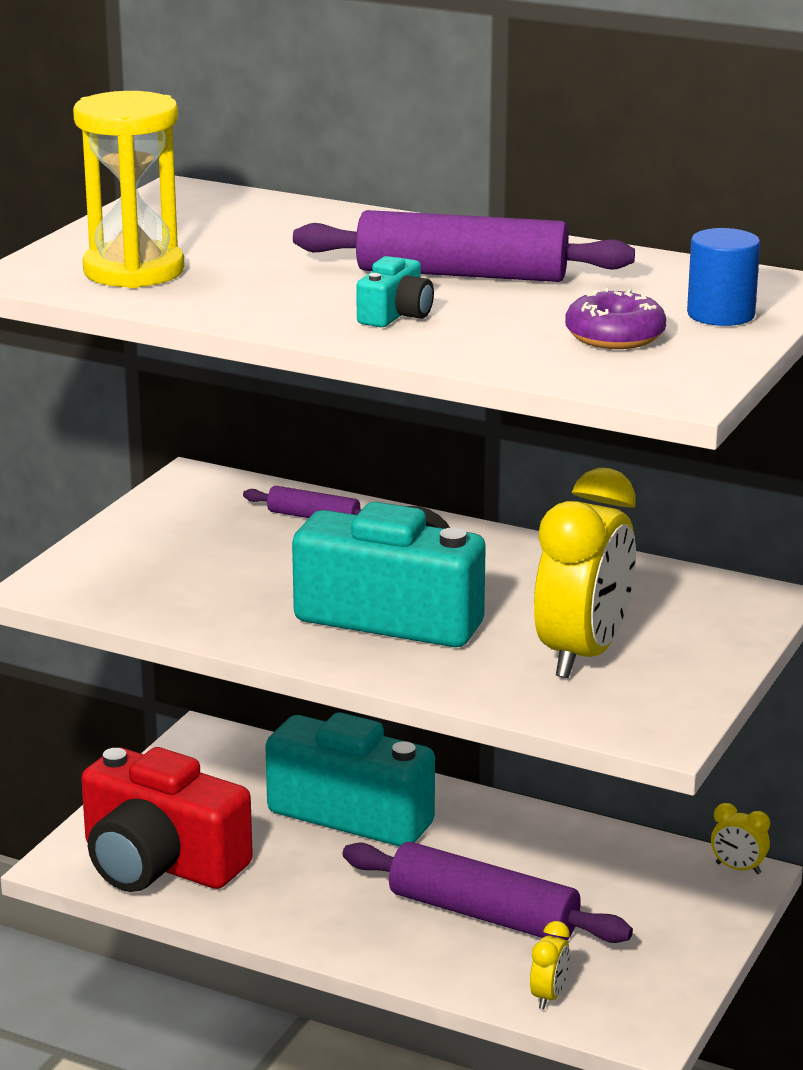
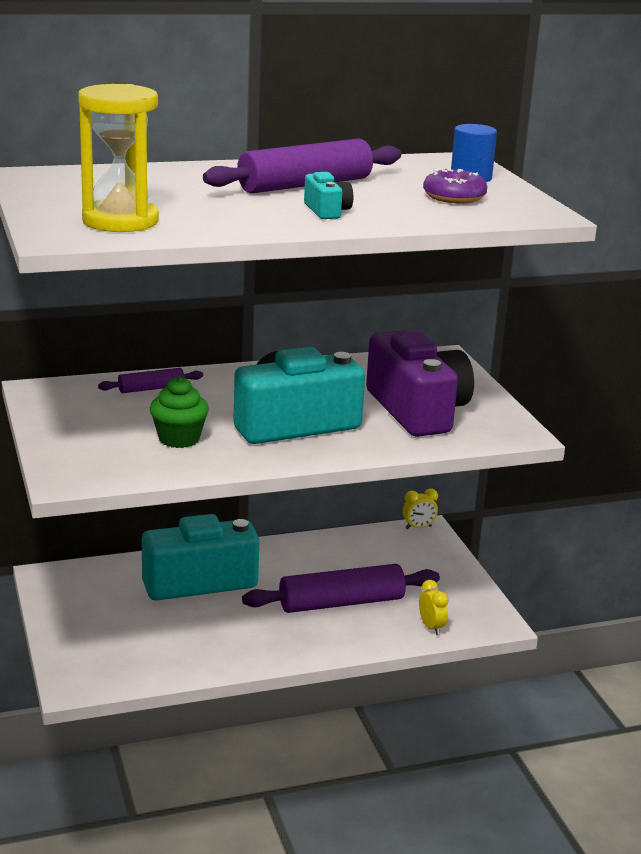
camera: 45 degrees left, 0 degrees up
red camera [81,747,253,892] -> none
yellow clock [534,468,636,678] -> purple camera [366,331,474,437]
none -> green cupcake [150,376,209,448]

